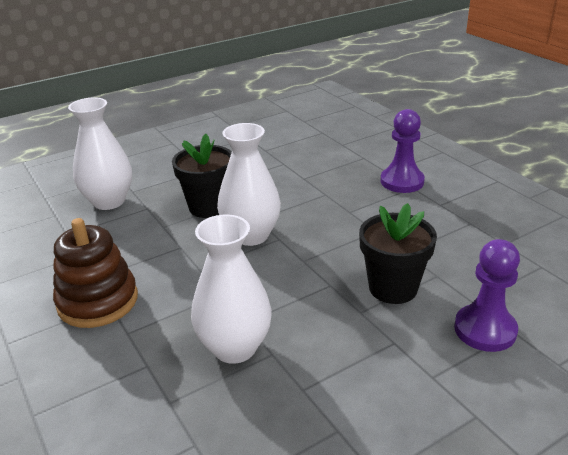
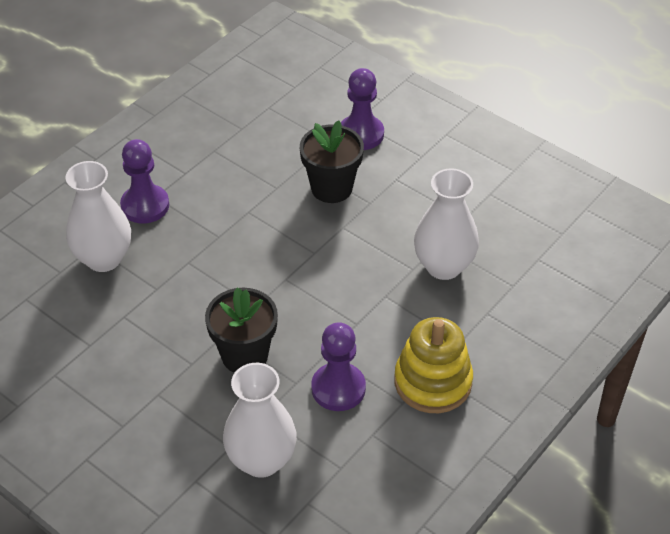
camera: 110 degrees left, 15 degrees up
brown stacking toy [53,218,138,328] -> yellow stacking toy [394,317,473,413]
white vase [217,123,281,246] -> white vase moved to [65,161,131,272]
none -> purple pawn [311,322,366,411]

